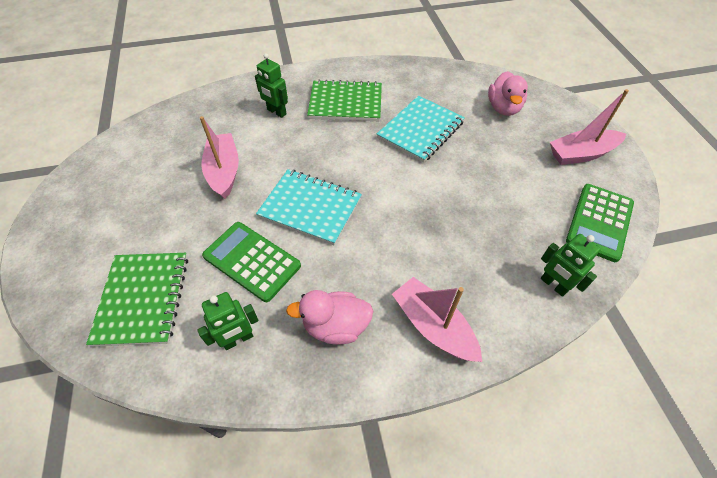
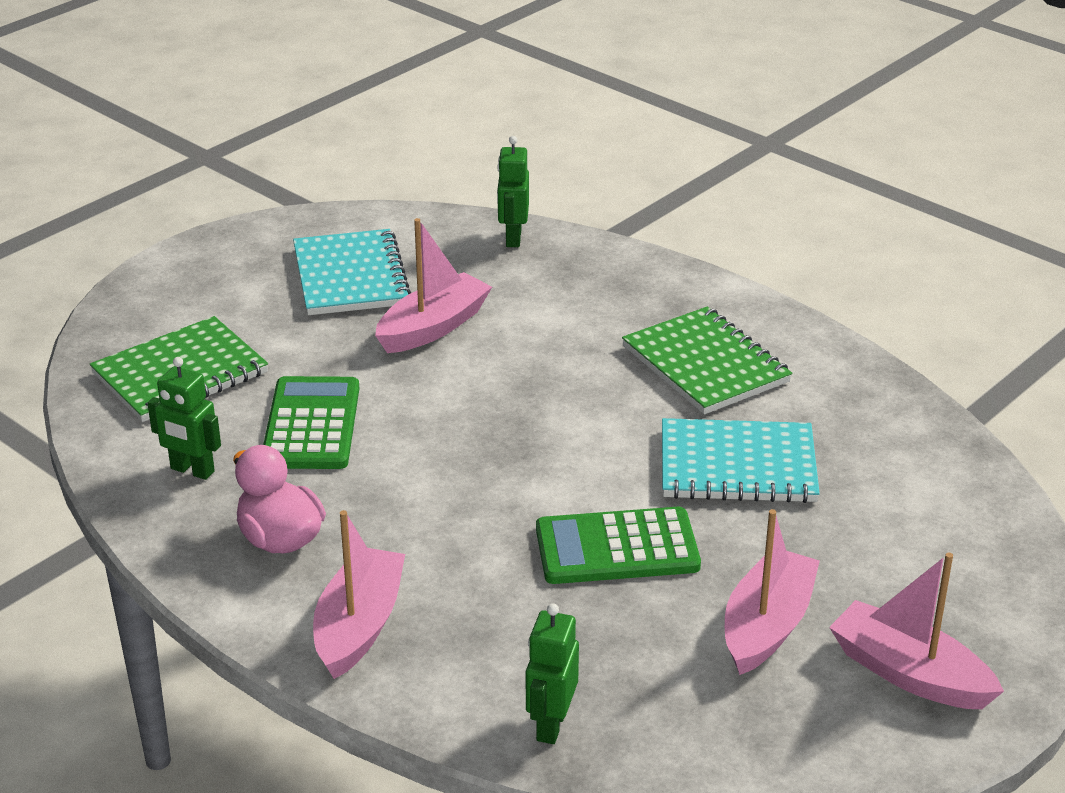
camera: 55 degrees right, 20 degrees down
green robot [255,53,288,118] -> green robot moved to [497,136,529,247]
turquoise notebook [256,169,362,245] -> turquoise notebook moved to [293,229,411,315]
pink duck [488,71,528,116] -> none
green calculator [566,184,634,262] -> green calculator moved to [536,507,701,584]
none -> pink boat [725,509,820,675]

